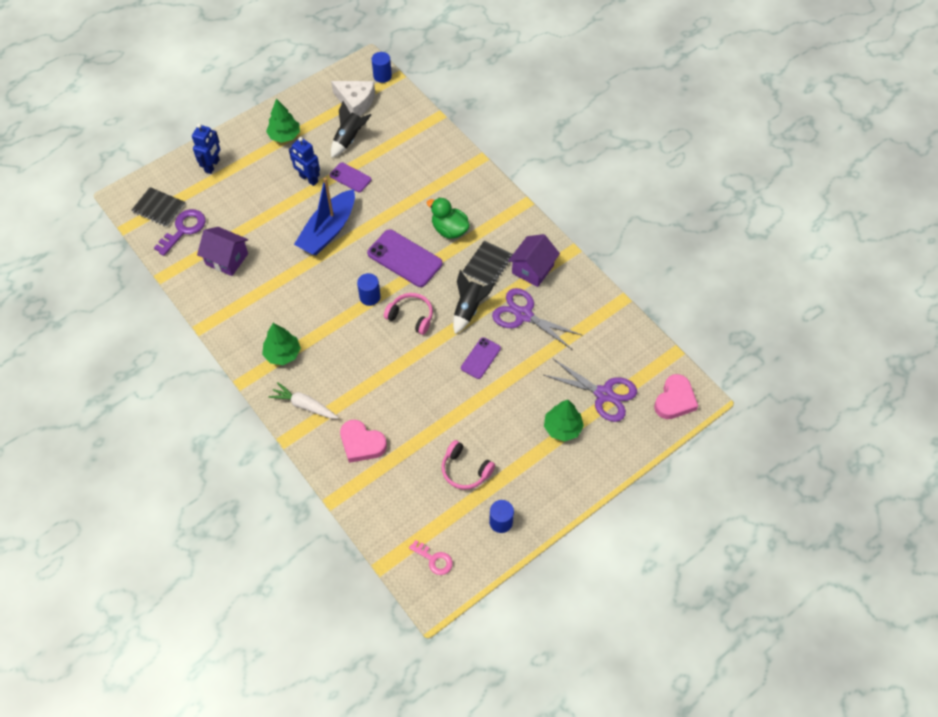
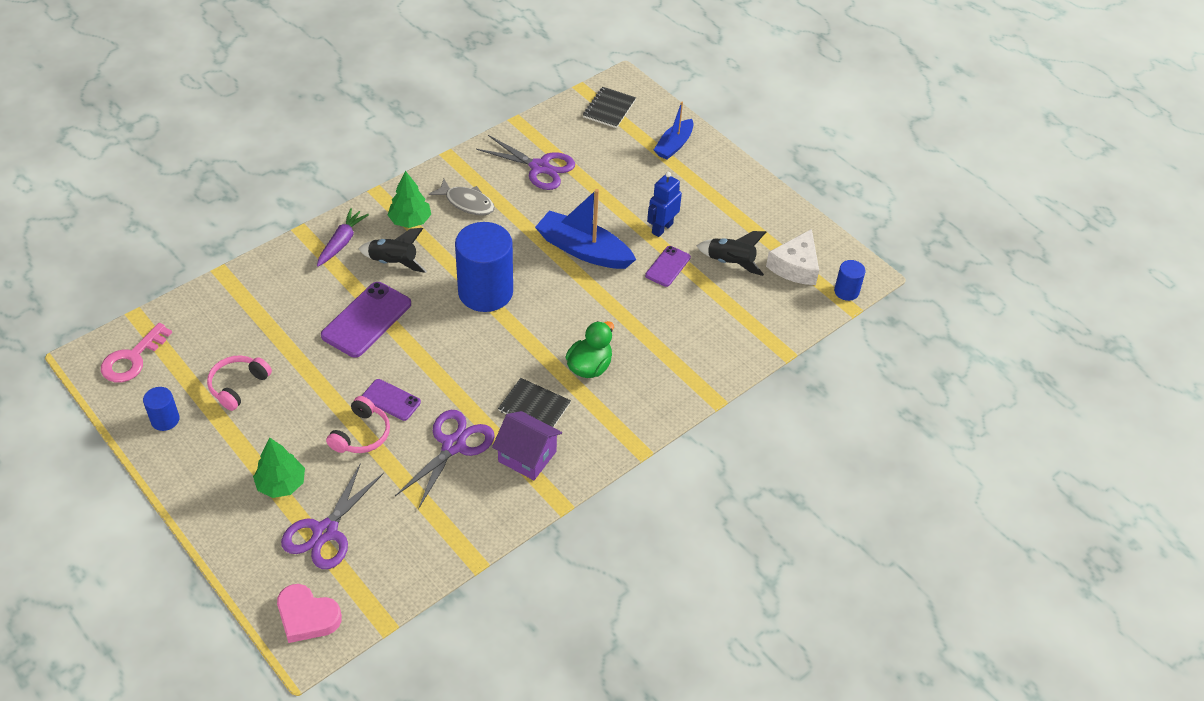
camera: 85 degrees right, 10 degrees down
purple key [154,209,206,256] -> none
blue robot [192,124,220,174] -> blue boat [654,102,693,160]
purple house [197,227,248,276] -> purple scissors [476,135,575,190]
green tree [266,99,300,143] -> none
white carrot [268,382,338,419] -> purple carrot [317,208,369,267]
pink heart [340,420,387,463] -> none
blue cylinder [357,273,381,306] -> blue cylinder [455,222,513,312], size x2.15
purple phone [367,229,443,287] -> purple phone moved to [321,282,411,358]
pink headphones [384,293,433,335] -> pink headphones moved to [326,396,390,453]
pink key [409,540,453,575] -> pink key [101,323,172,382], size x1.53
black rocket [453,270,495,334] -> black rocket moved to [359,228,427,273]
none -> grey fish [429,179,495,215]

